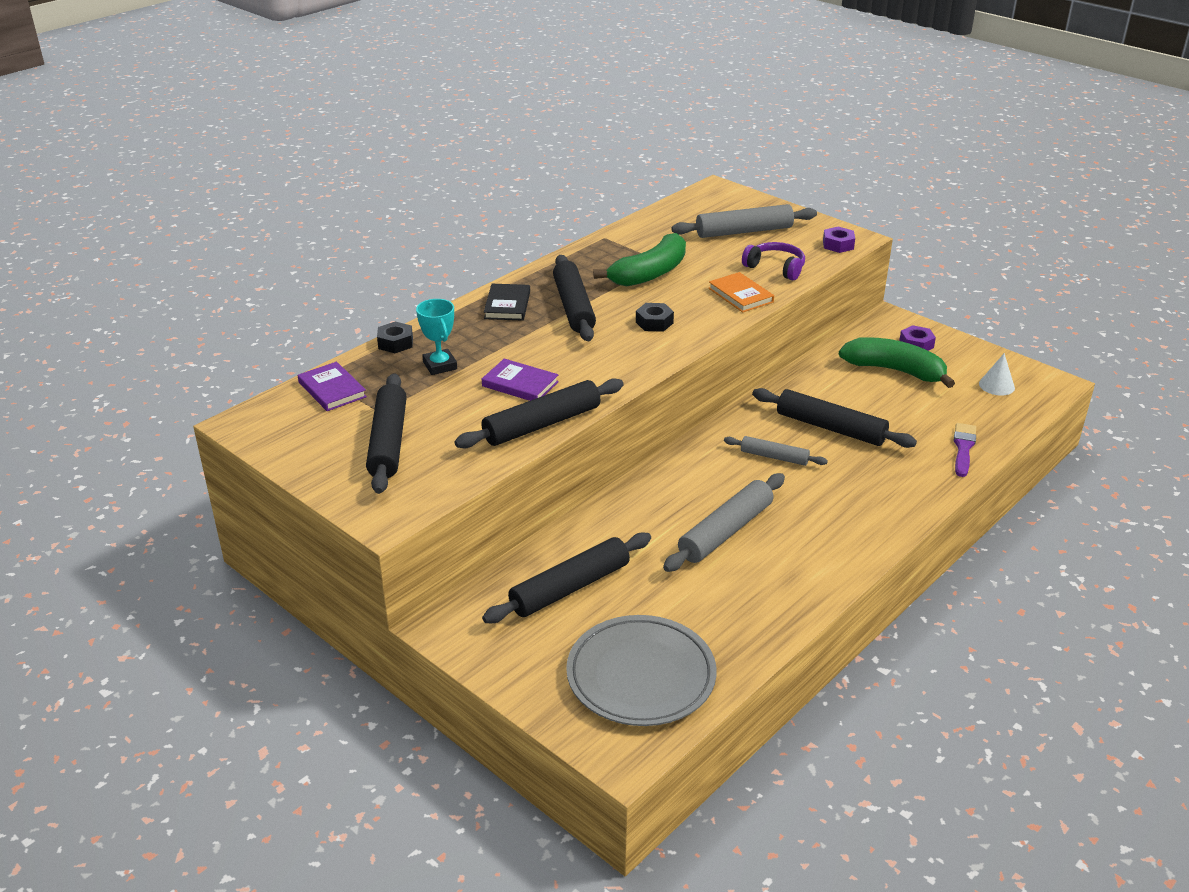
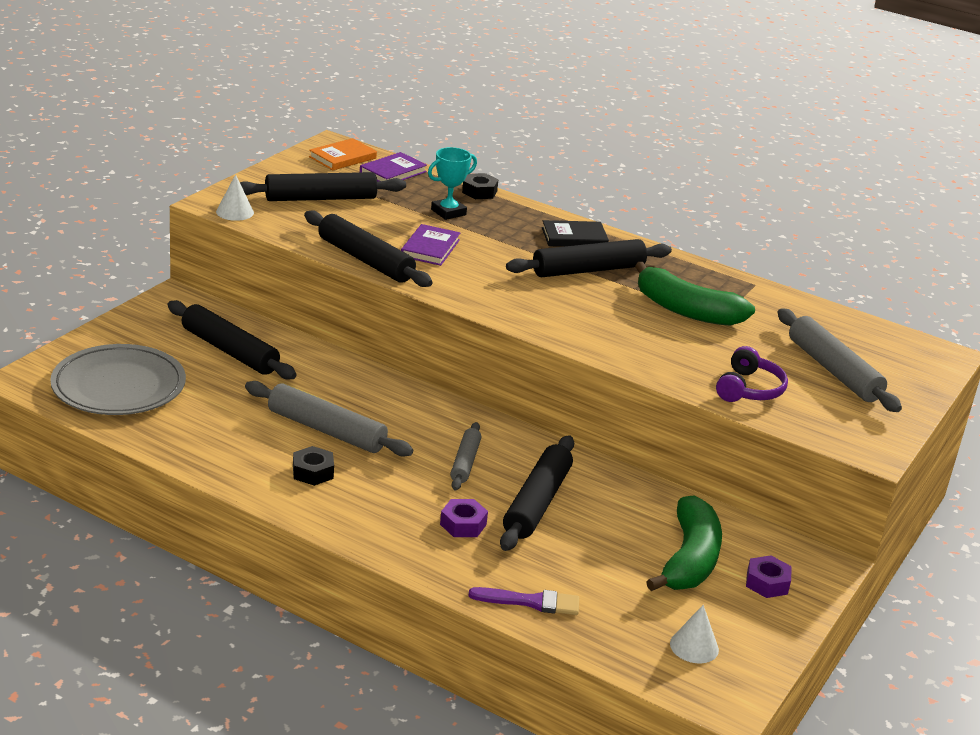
camera: 75 degrees right, 5 degrees down
black nut [636,303,674,332] -> black nut moved to [293,446,334,486]
orange book [709,272,774,312] -> orange book moved to [309,138,377,170]
purple nut [823,226,855,253] -> purple nut moved to [440,499,488,537]
none -> white cone [216,174,254,221]

